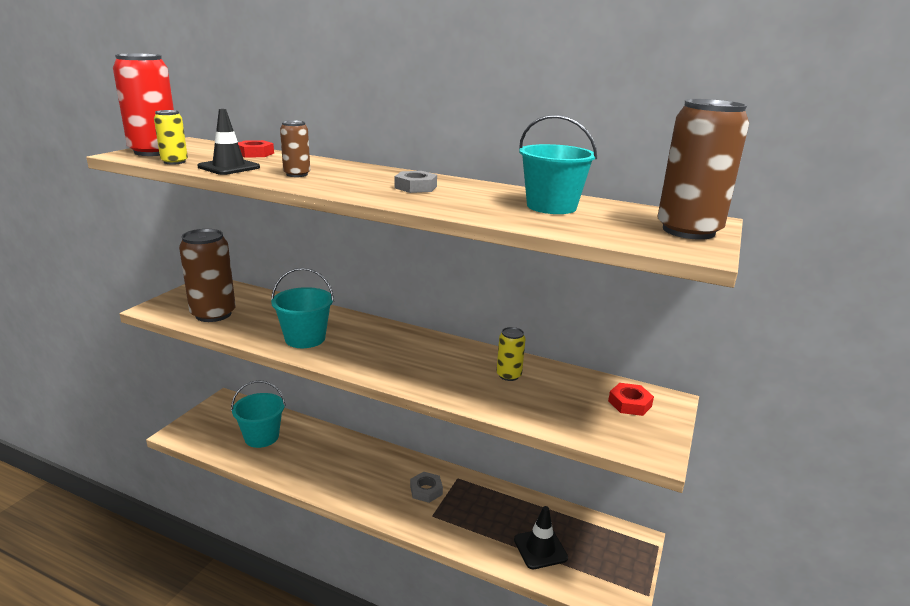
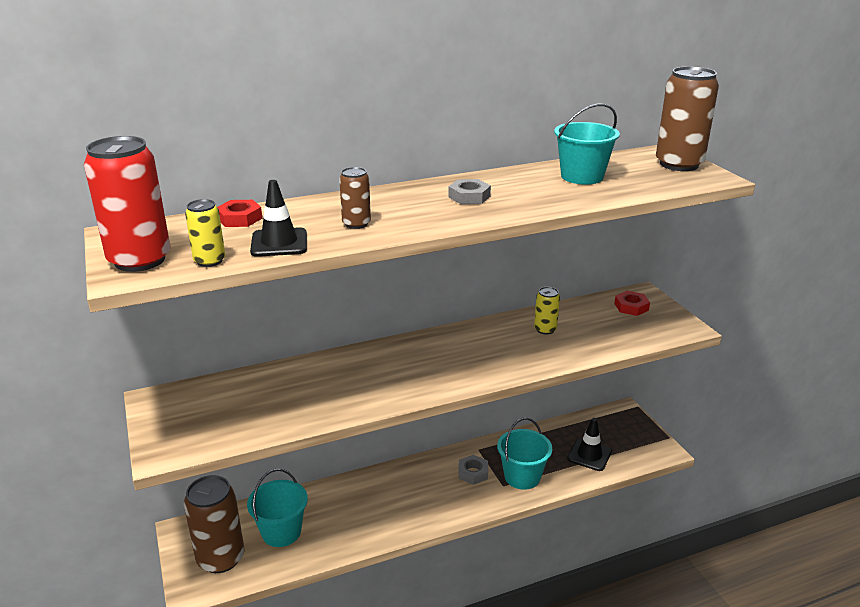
camera: 45 degrees left, 5 degrees up
brown can [179,229,236,322] -> brown can moved to [184,475,244,573]
turquoise bucket [271,268,334,348] -> turquoise bucket moved to [497,418,552,490]

